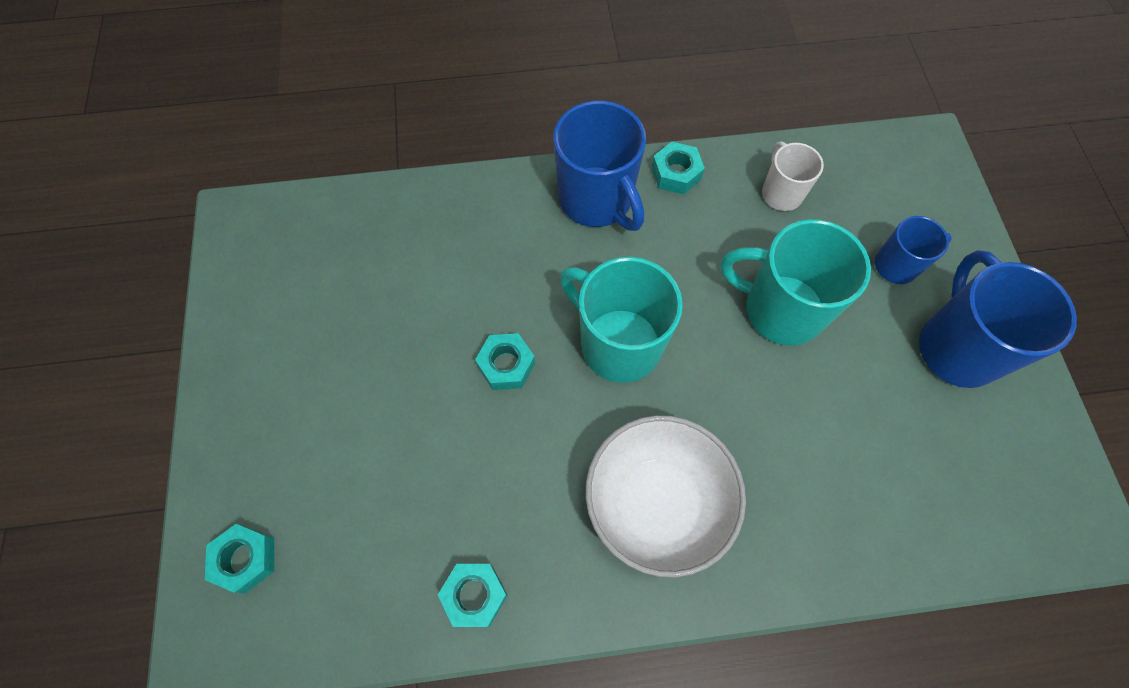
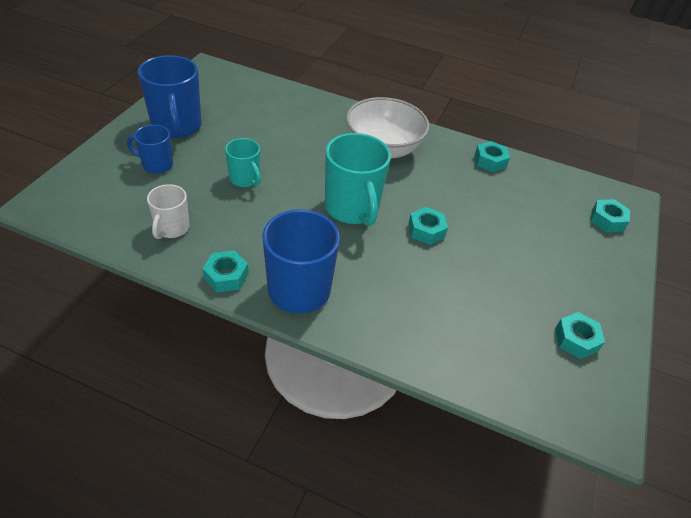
camera: 155 degrees left, 20 degrees down
turquoise mug [721,219,871,346] -> turquoise mug [225,138,261,187], size x0.56
blue mug [919,250,1077,388] -> blue mug turned 45 degrees counterclockwise [138,55,201,138]
none -> turquoise nut [555,312,605,359]

